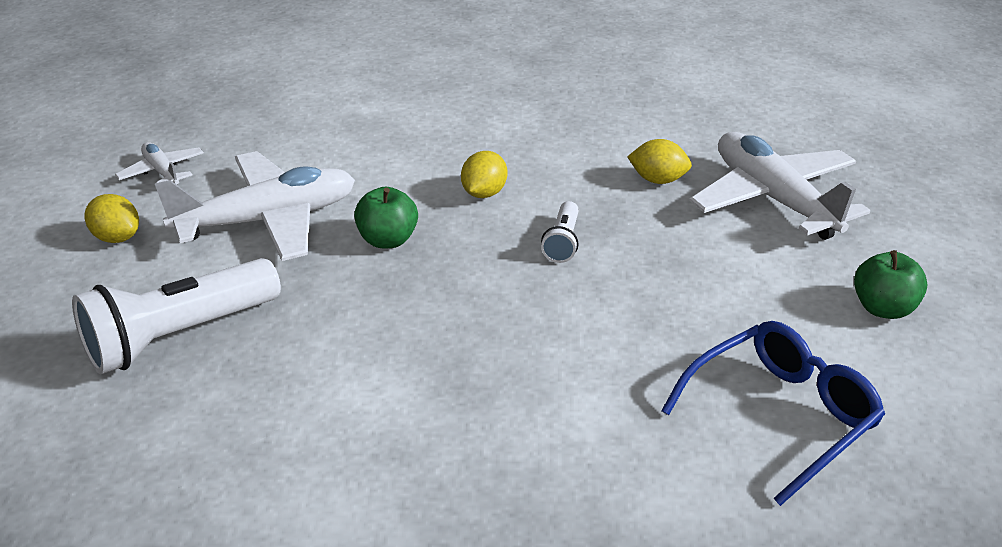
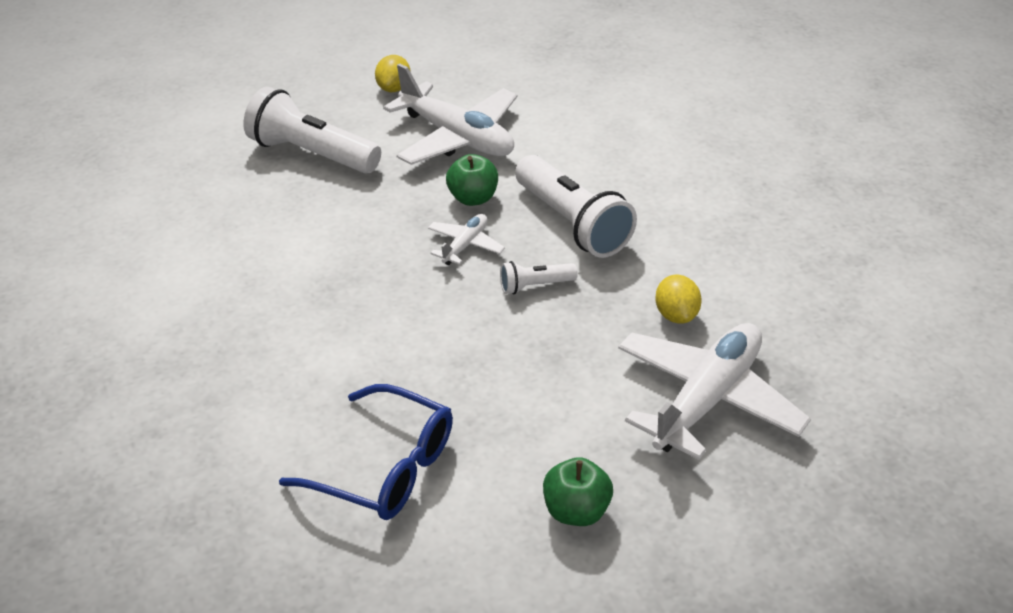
camera: 65 degrees right, 5 degrees up
white plane [115,142,204,184] -> white plane moved to [428,214,505,265]
yellow lemon [461,151,507,198] -> white flashlight [515,155,637,258]

